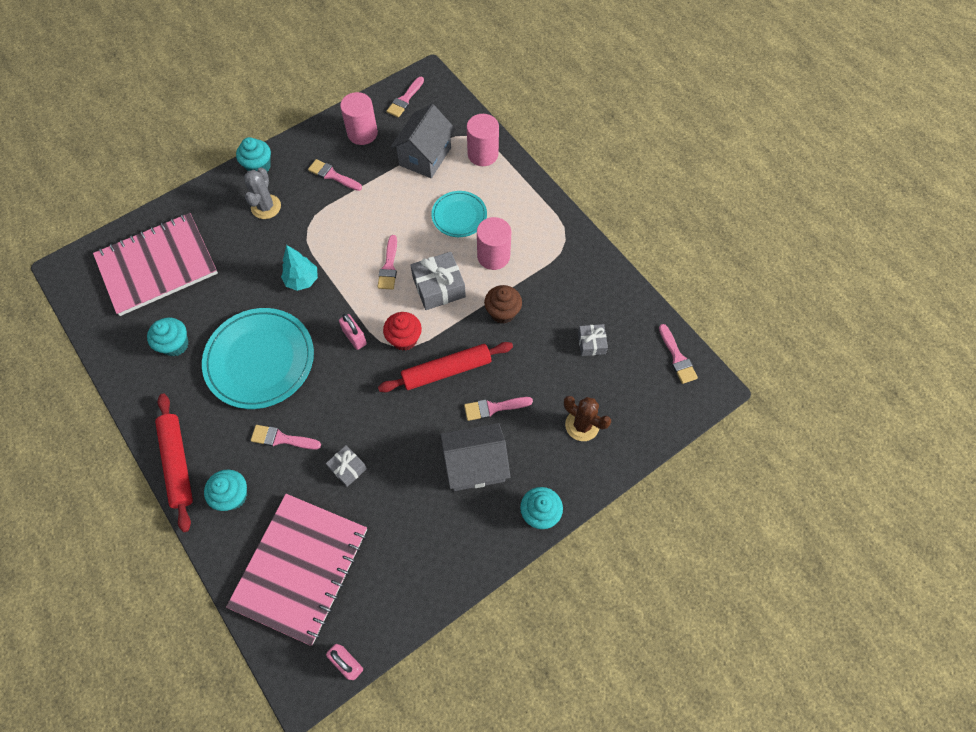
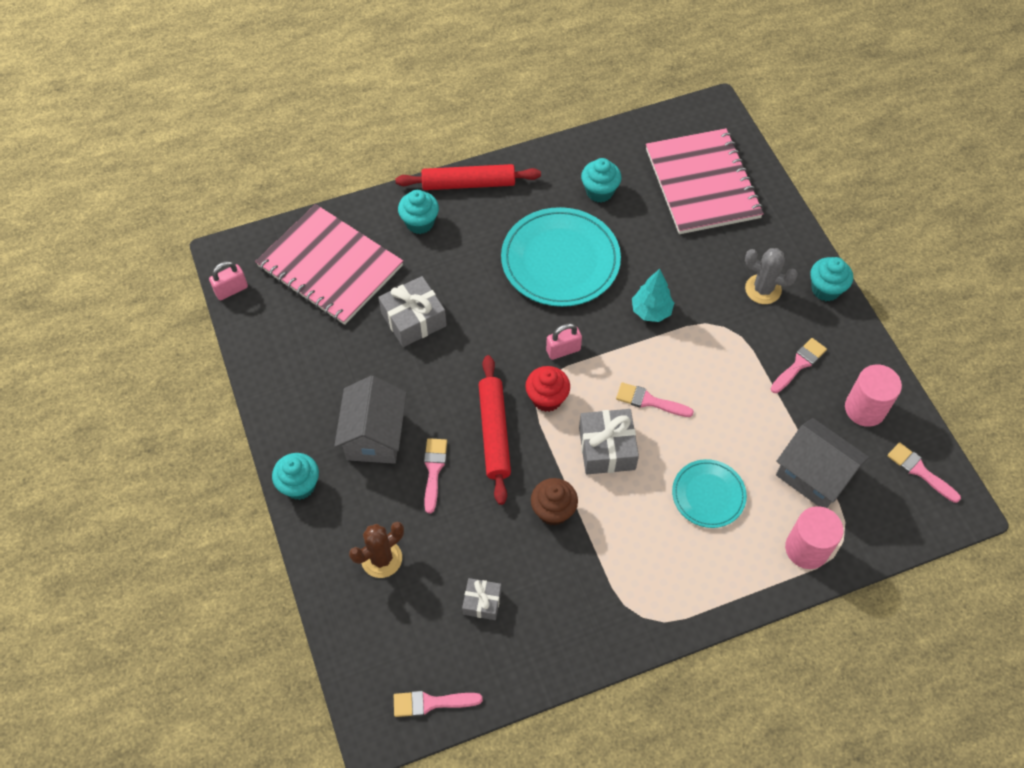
camera: 105 degrees right, 5 degrees down
pink brush [251,425,321,450] -> none
grey gift [326,445,367,487] -> grey gift [378,276,447,347], size x1.70
pink cylinder [477,217,511,270] -> none

